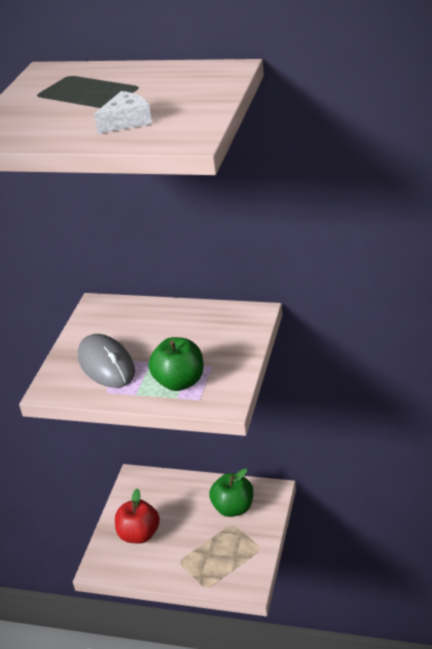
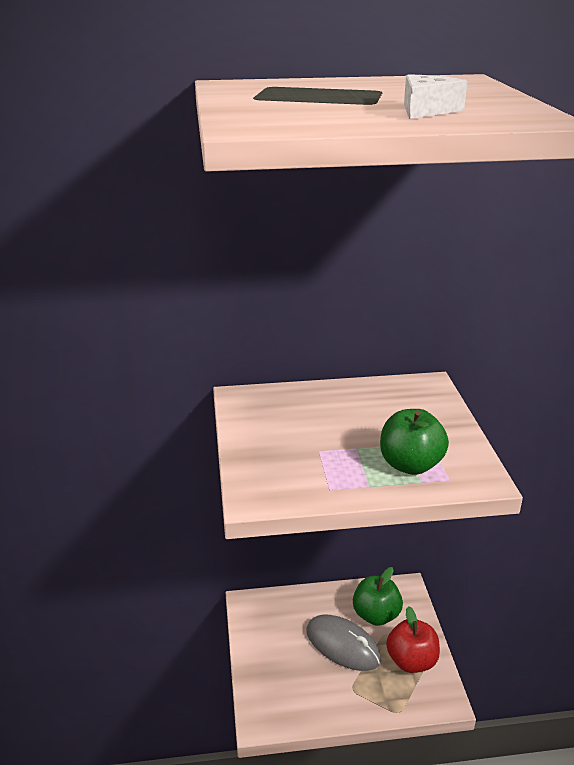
camera: 25 degrees left, 5 degrees down
grey mouse [78,334,135,388] -> grey mouse moved to [307,615,381,671]
red apple [115,489,160,544] -> red apple moved to [386,606,440,673]

